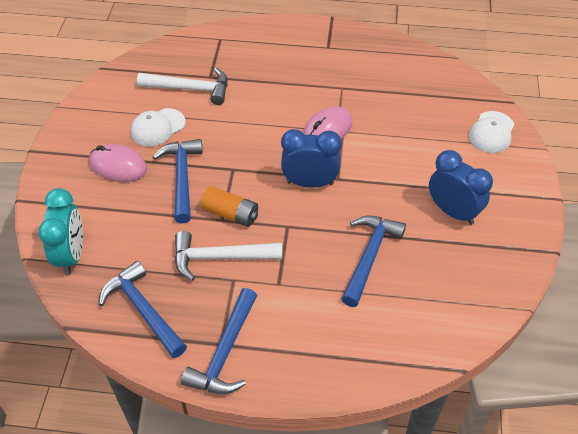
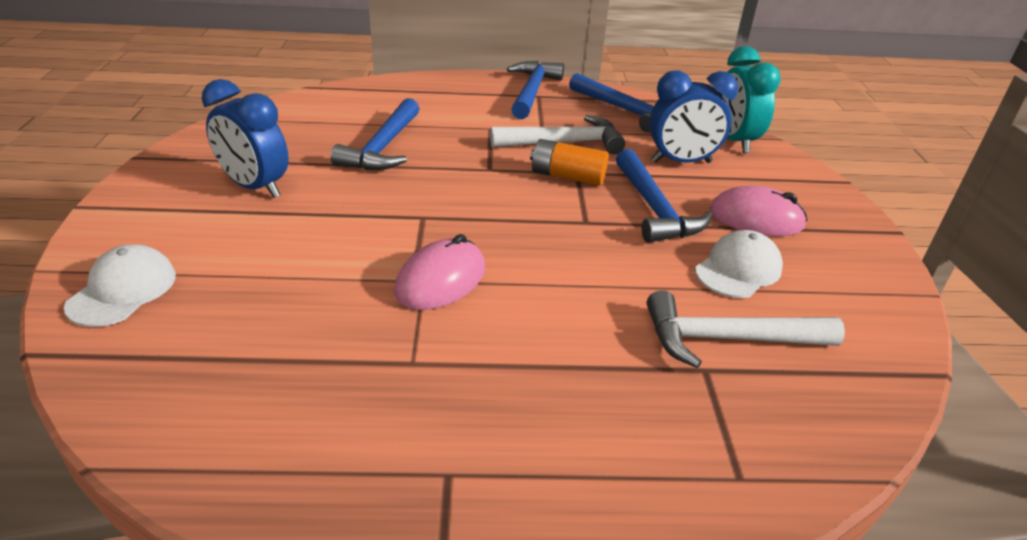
camera: 170 degrees right, 15 degrees down
blue clock [281,129,342,188] -> blue clock moved to [649,70,738,163]

